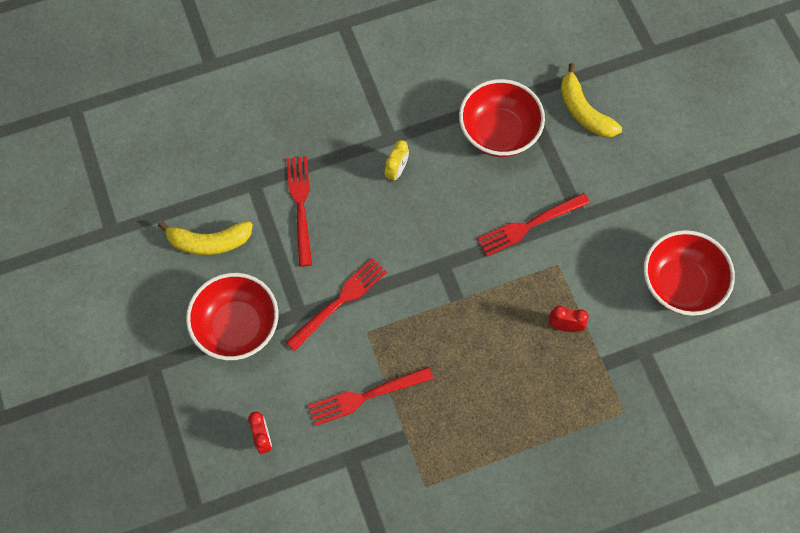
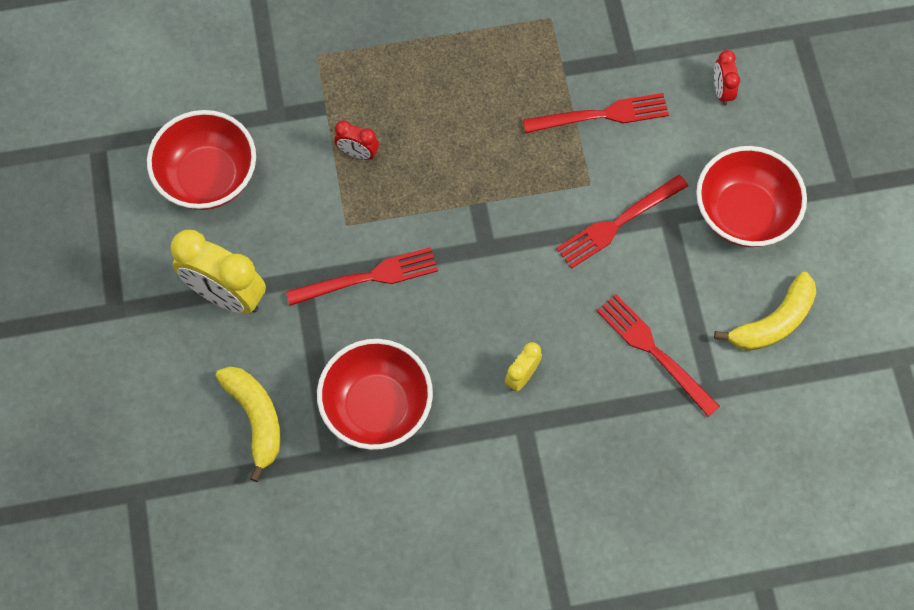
camera: 170 degrees left, 0 degrees up
yellow banana [158,221,253,255] -> yellow banana turned 135 degrees clockwise [714,272,817,351]
red fork [286,156,312,267] -> red fork turned 135 degrees clockwise [597,294,720,417]
none -> yellow clock [171,230,266,314]

